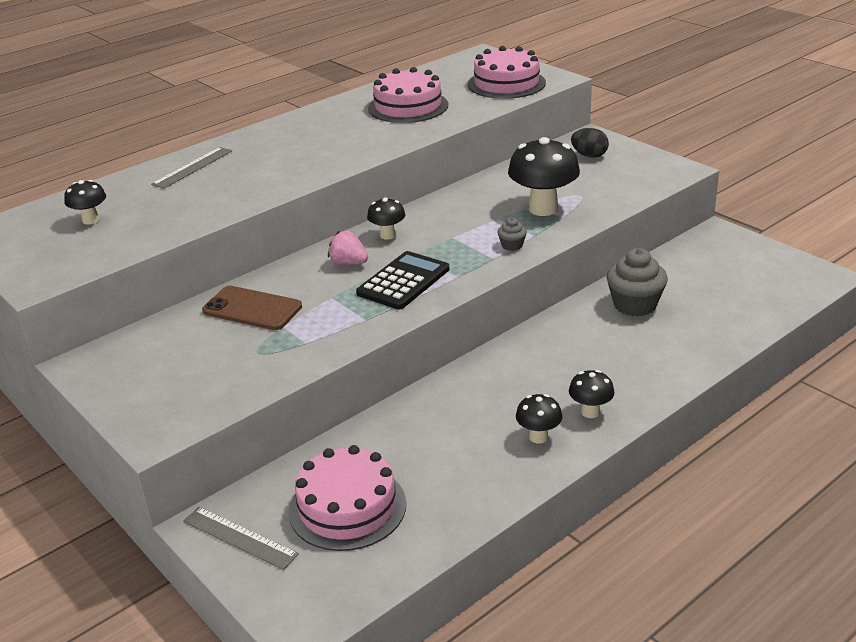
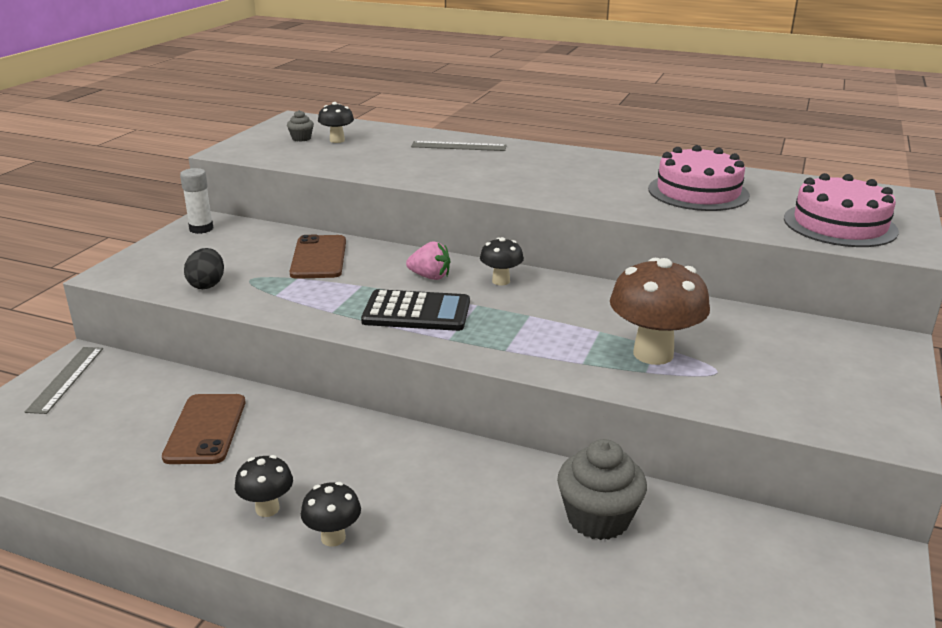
camera: 60 degrees right, 5 degrees down
pink cake [289,445,406,551] -> none
pink strawberry [328,231,368,265] -> pink strawberry turned 105 degrees clockwise [406,241,450,280]
grey cupcake [497,218,527,251] -> grey cupcake moved to [287,110,314,142]
black mushroom [508,137,580,216] -> brown mushroom [610,258,710,365]
black egg [571,128,609,158] -> black egg moved to [184,248,224,289]
none -> brown phone [162,394,245,464]
none -> white glue stick [180,168,213,234]

